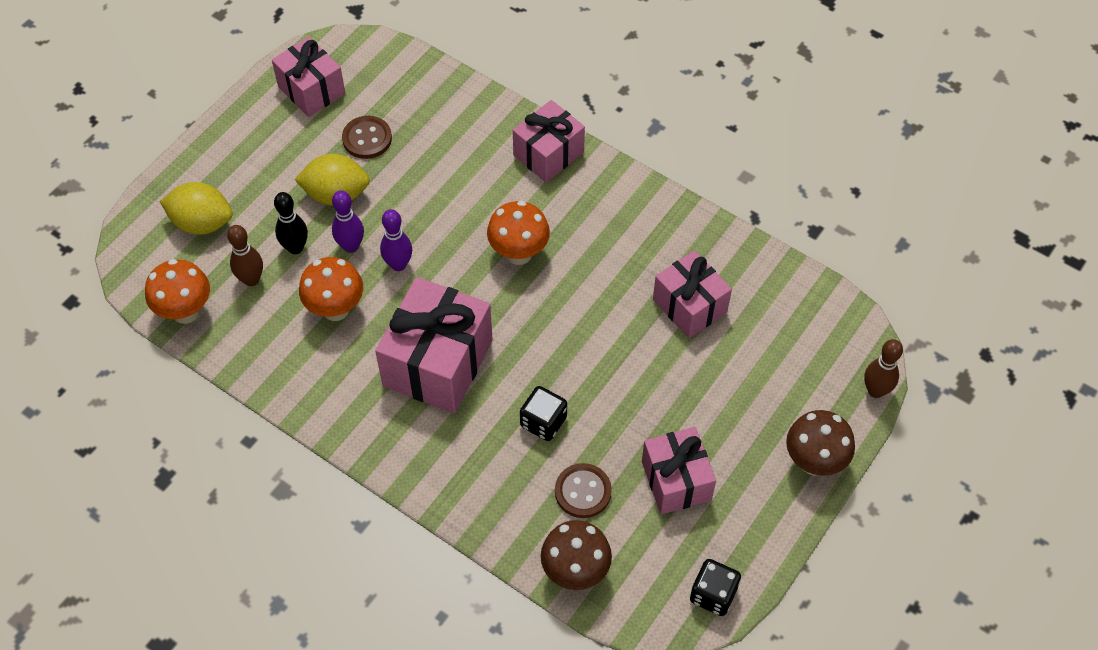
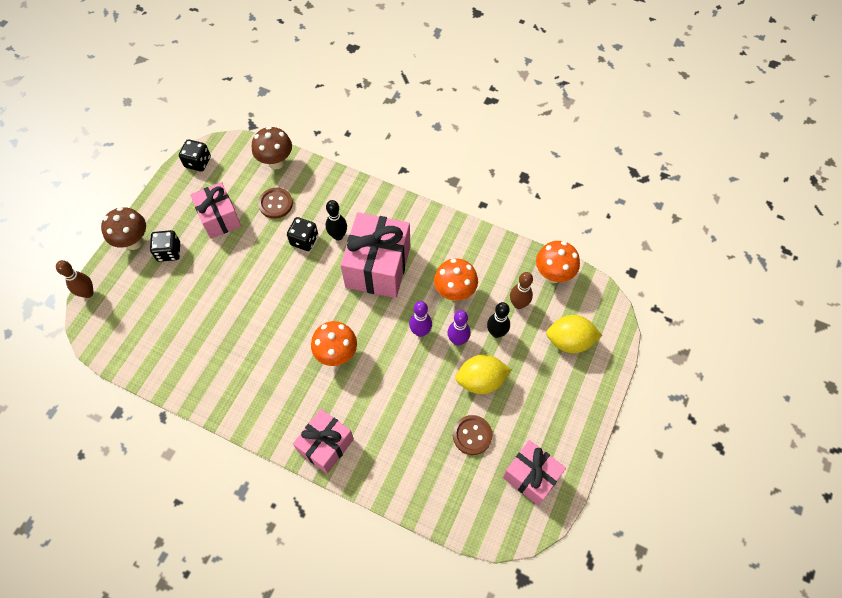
camera: 170 degrees right, 5 degrees up
pink gift [653,250,732,338] -> none
none -> black dice [150,230,180,262]
none -> black bowling pin [326,200,347,240]

